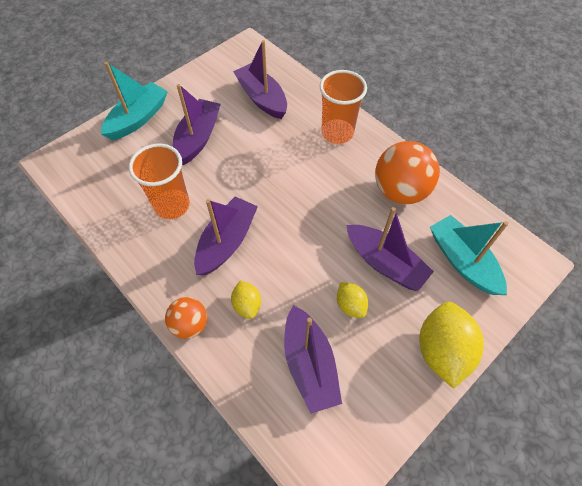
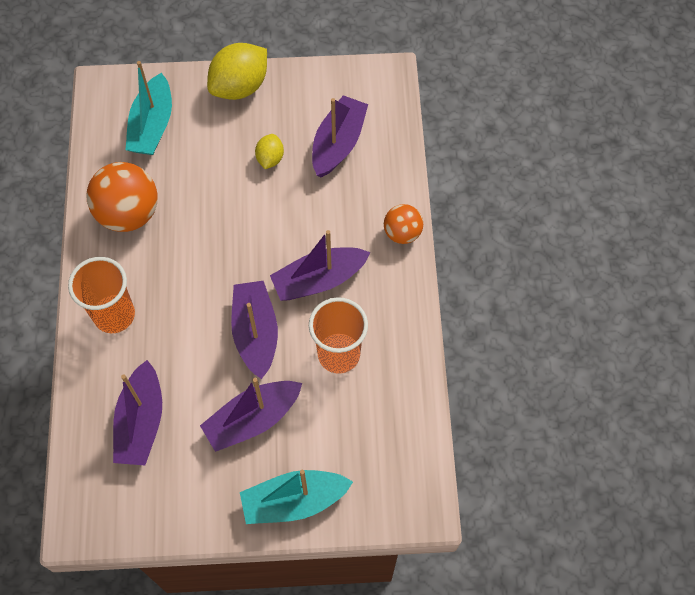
camera: 140 degrees left, 5 degrees up
yellow lemon [231,280,261,319] -> none
purple boat [346,207,434,291] -> purple boat moved to [231,281,278,379]

